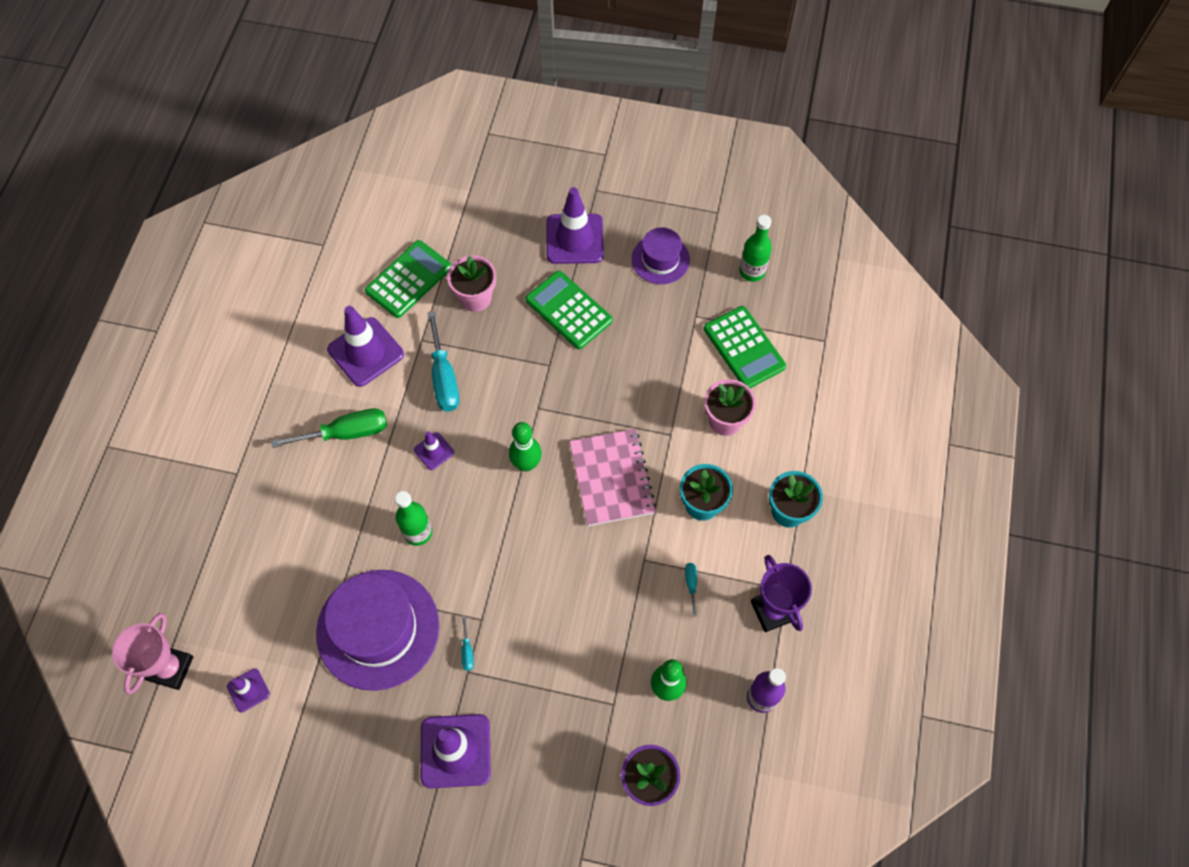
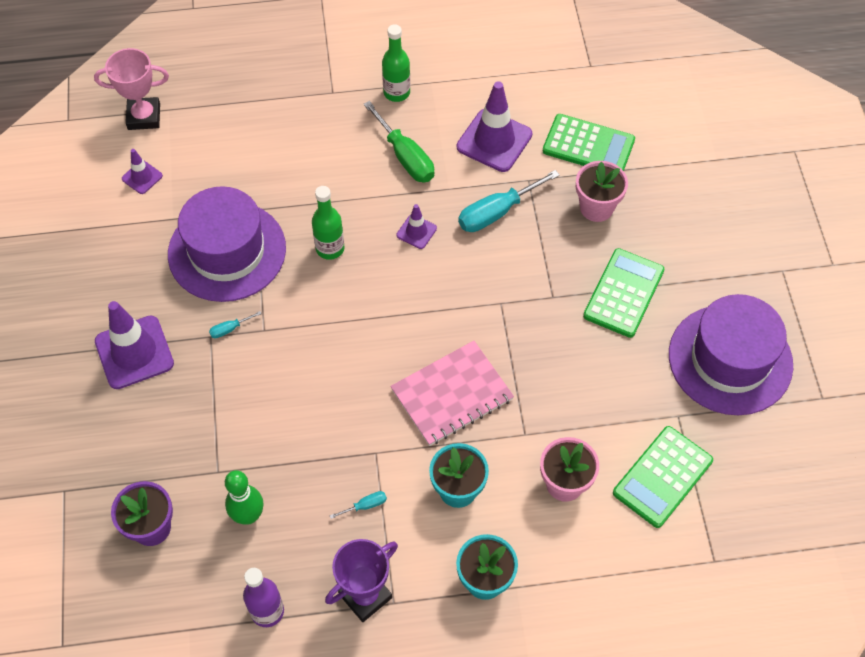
camera: 70 degrees right, 5 degrees down
green bowling pin [509,422,542,471] -> none
purple traffic cone [547,187,604,264] -> none
purple hat [632,227,690,284] -> purple hat [669,294,793,415], size x1.82
green bottle [739,215,772,282] -> green bottle moved to [382,24,410,102]

